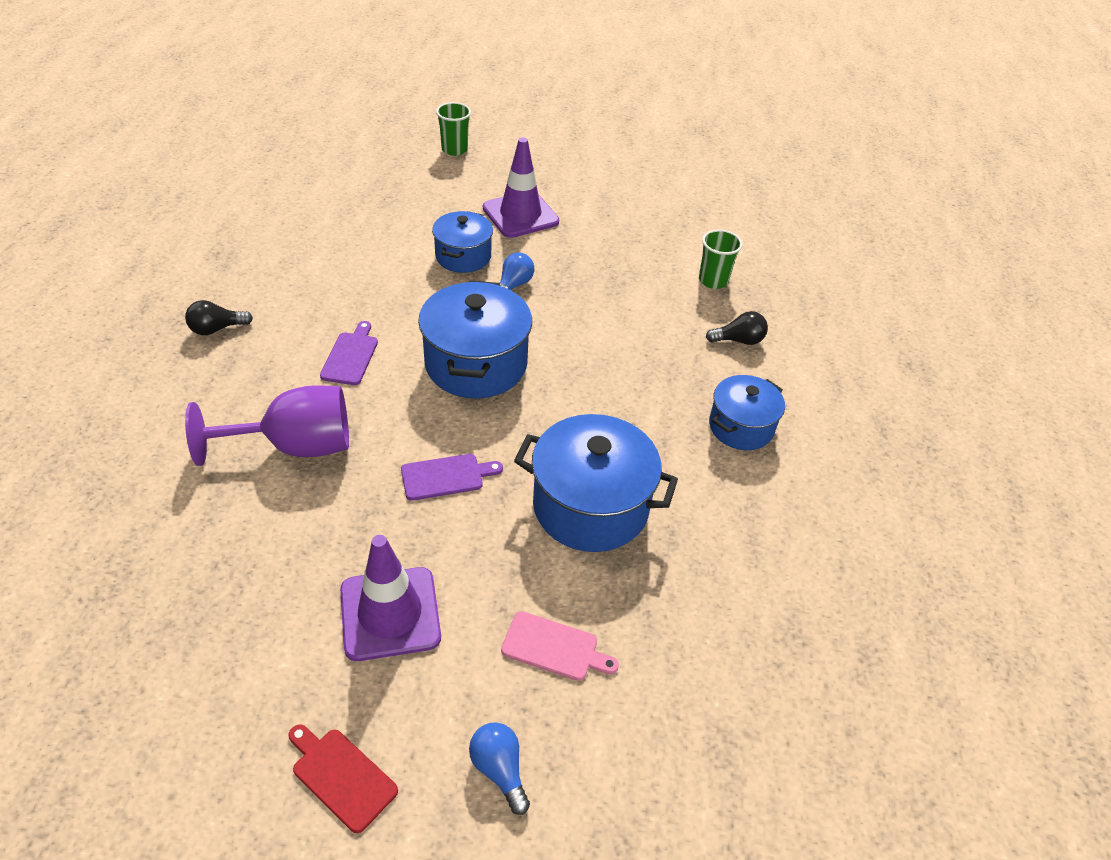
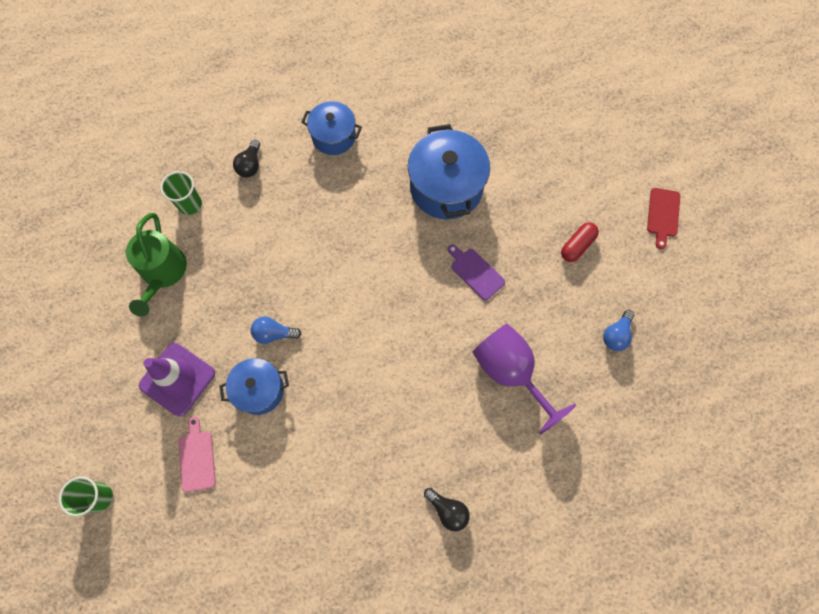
camera: 115 degrees left, 25 degrees up
purple cutting board [320,321,378,385] -> none
purple traffic cone [340,535,441,661] -> red capsule [561,222,599,262]
blue pot [418,280,532,398] -> none
blue light bulb [469,722,530,815] -> blue light bulb moved to [603,310,634,351]
pink cutting board [501,611,619,681] -> pink cutting board moved to [178,417,216,492]
black light bulb [706,311,768,345] -> black light bulb turned 135 degrees counterclockwise [233,140,260,178]
none -> green watering can [126,213,187,316]

